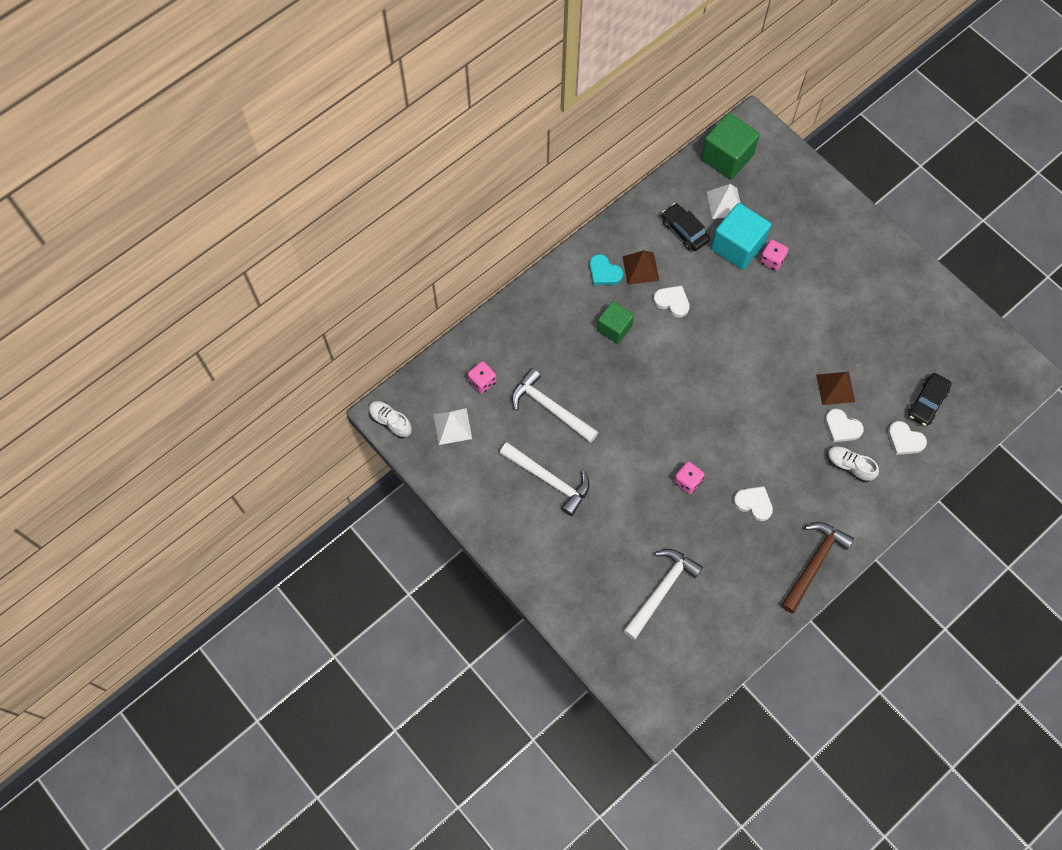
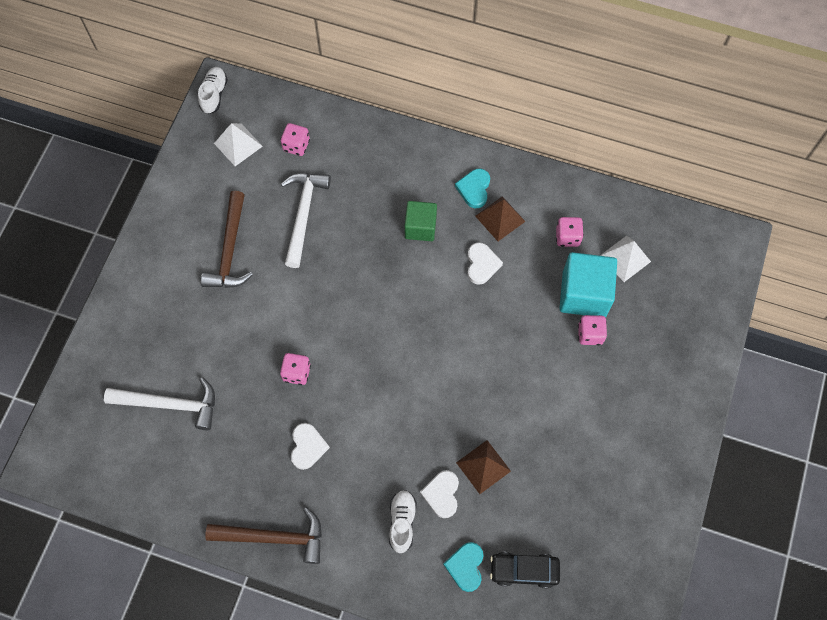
camera: 60 degrees right, 0 degrees up
white hammer [500,442,590,516] -> brown hammer [201,191,253,288]
black car [662,203,710,251] -> pink dice [556,217,584,247]
green cube [701,113,760,179] -> none
white heart [888,421,927,455] -> turquoise heart [443,542,483,592]

